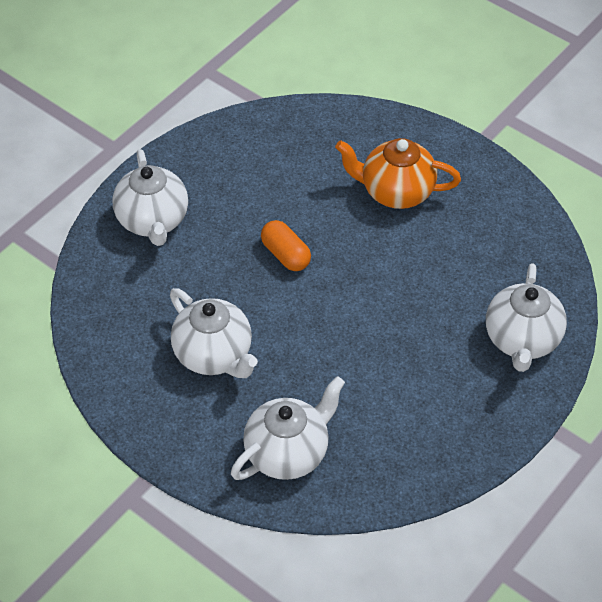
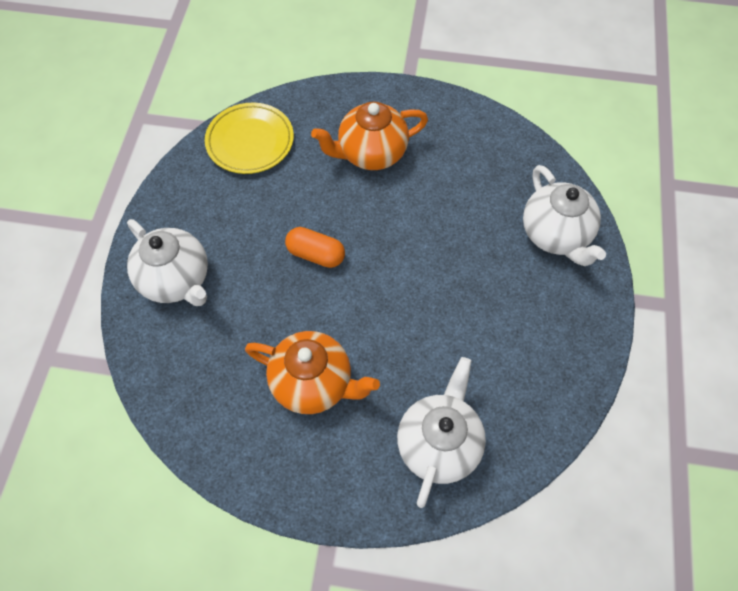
camera: 30 degrees left, 10 degrees up
white teapot [170,288,258,378] -> orange teapot [245,331,380,414]
none -> yellow plate [205,103,294,174]

